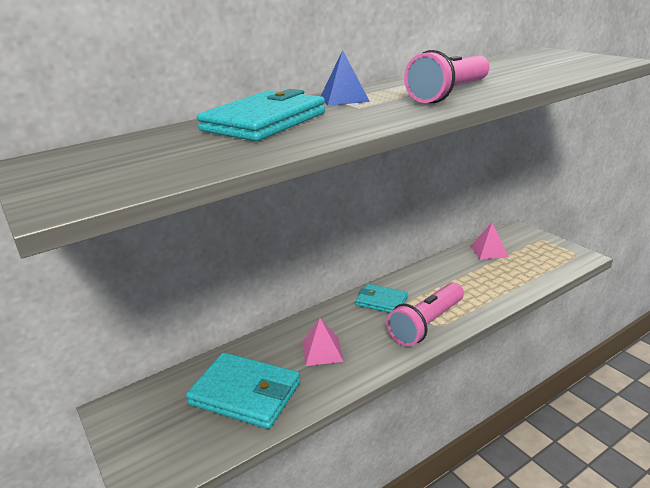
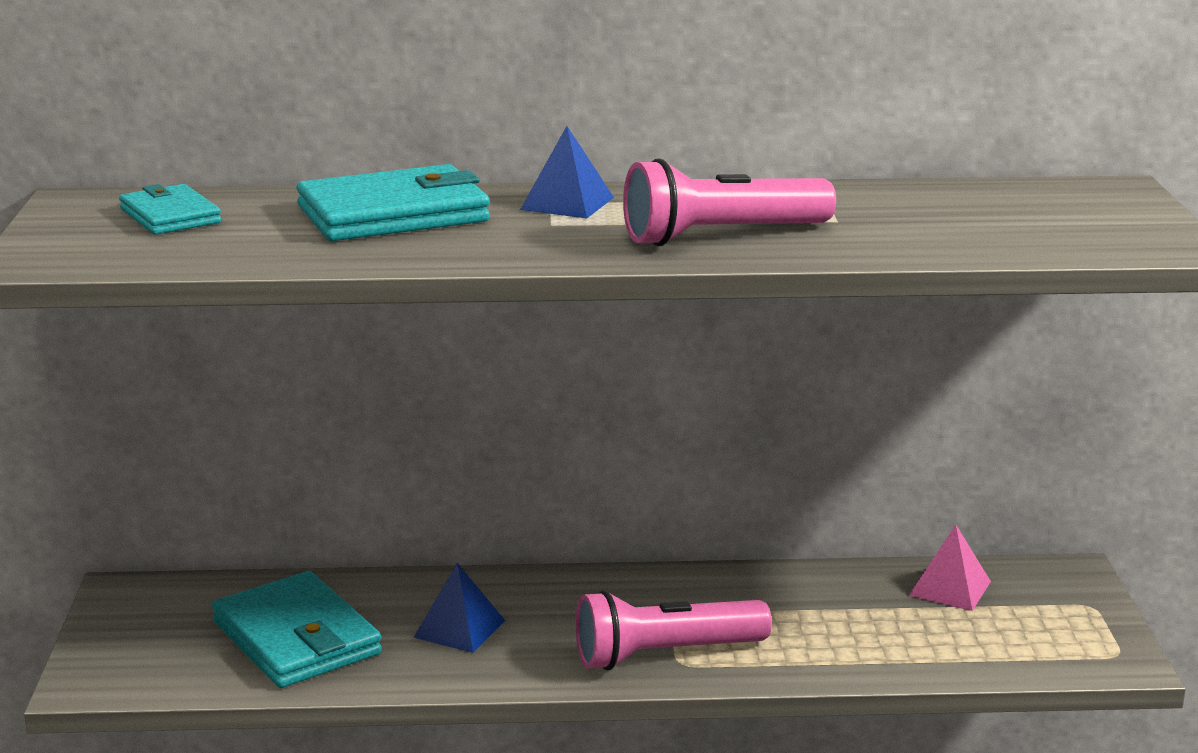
camera: 30 degrees right, 5 degrees down
pink pyramid [302,318,344,366] -> blue pyramid [413,563,505,653]
turquoise wallet [356,284,408,313] -> turquoise wallet moved to [119,184,221,235]

